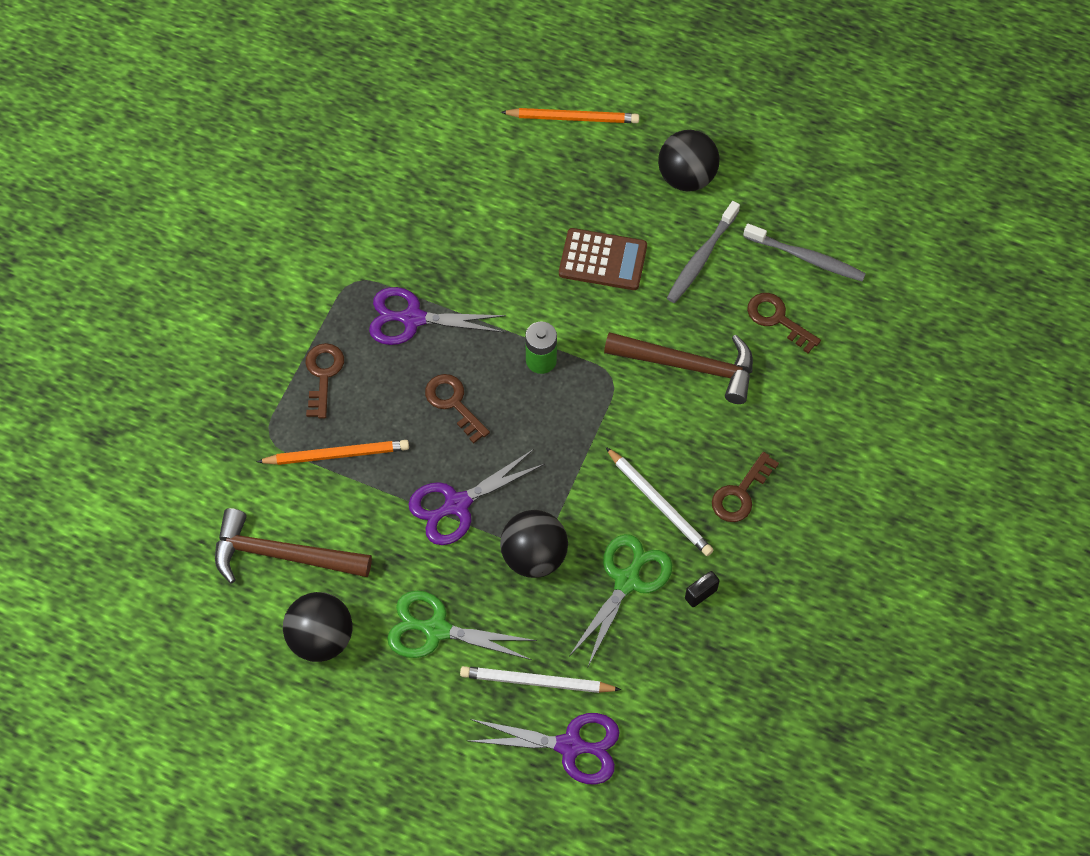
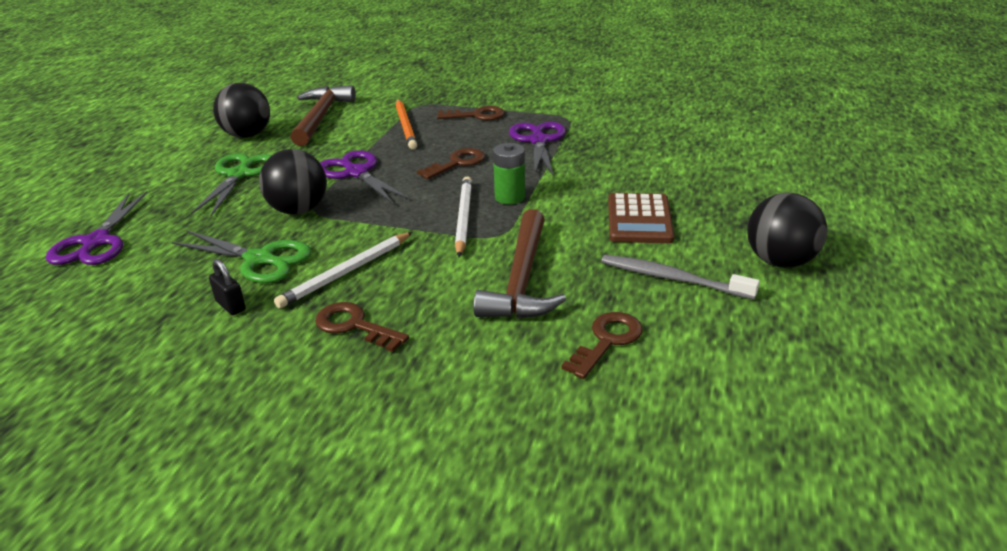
camera: 85 degrees right, 30 degrees down
white pencil [460,666,621,693] -> white pencil moved to [455,176,472,257]
orange pencil [501,108,639,123] -> none
grey toothbrush [743,224,866,282] -> none

